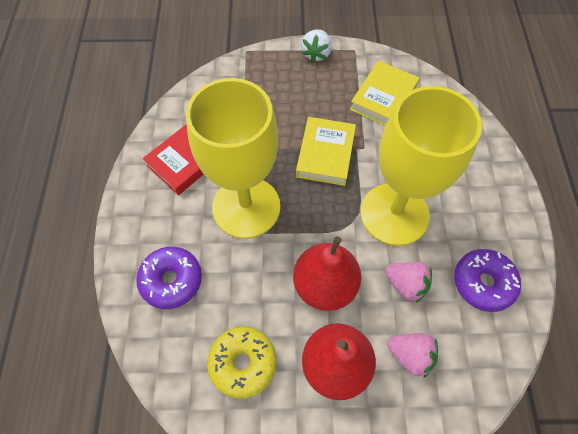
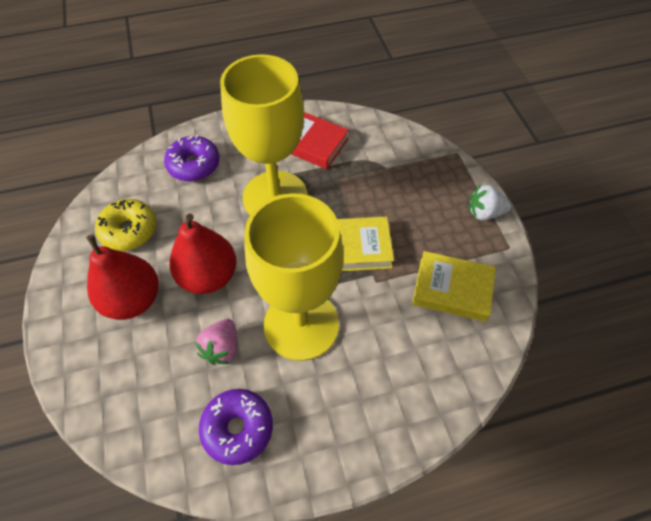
camera: 75 degrees right, 5 degrees down
pink strawberry [387,333,438,378] -> none

